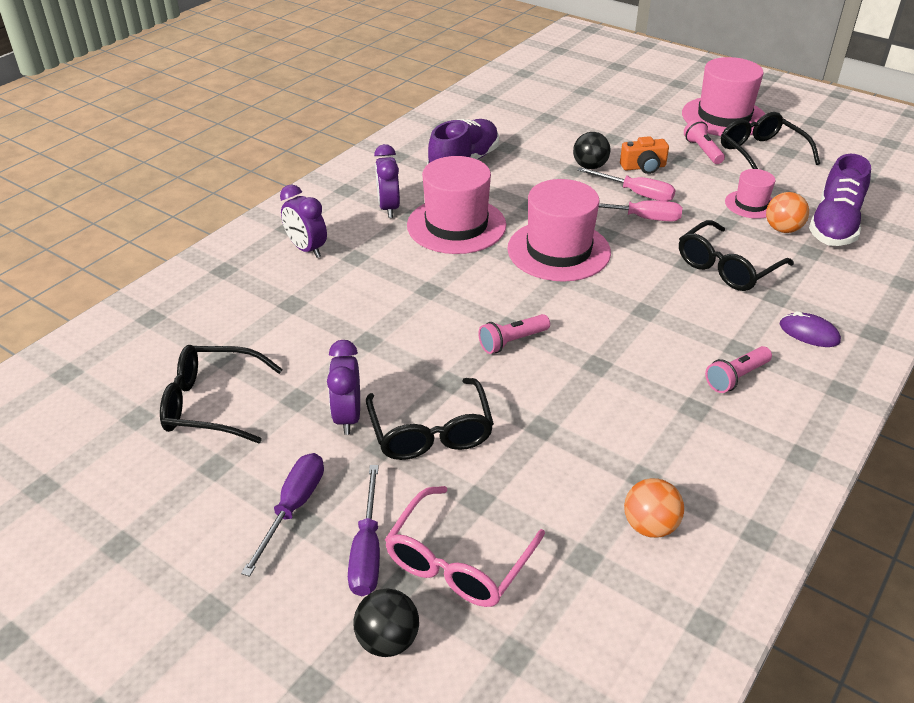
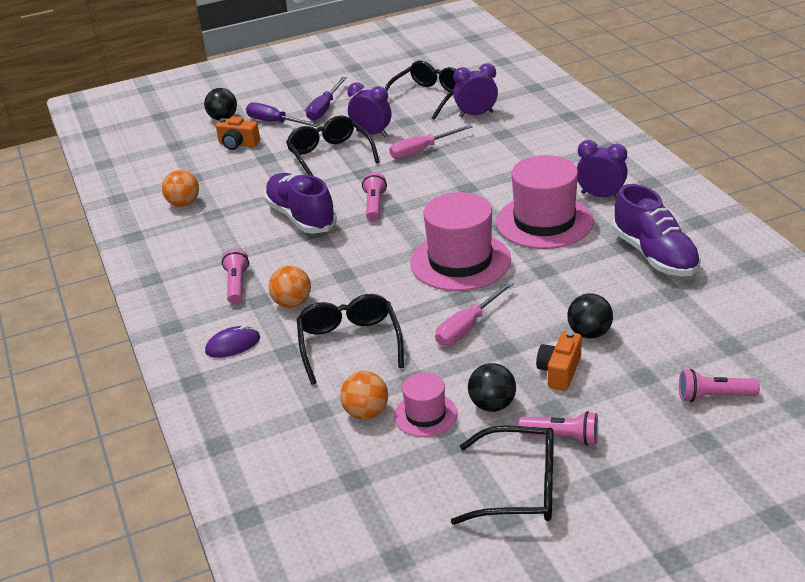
camera: 125 degrees right, 5 degrees down
purple screwdriver [241,453,324,577] -> purple screwdriver turned 60 degrees clockwise [306,77,347,121]
purple clock [280,184,327,258] -> purple clock moved to [453,63,498,117]
black glasses [366,378,494,460] -> black glasses turned 45 degrees clockwise [286,115,380,176]
pink glasses [385,486,545,607] -> orange camera [216,116,260,150]
pink screwdriver [577,167,676,201] -> pink screwdriver moved to [389,124,473,159]
pink hat [682,57,765,136] -> none
purple shoe [809,154,871,246] -> purple shoe moved to [264,173,337,234]
none -> orange ball [269,266,311,308]
none -> black ball [468,363,516,412]
none -> pink flashlight [679,369,760,402]

